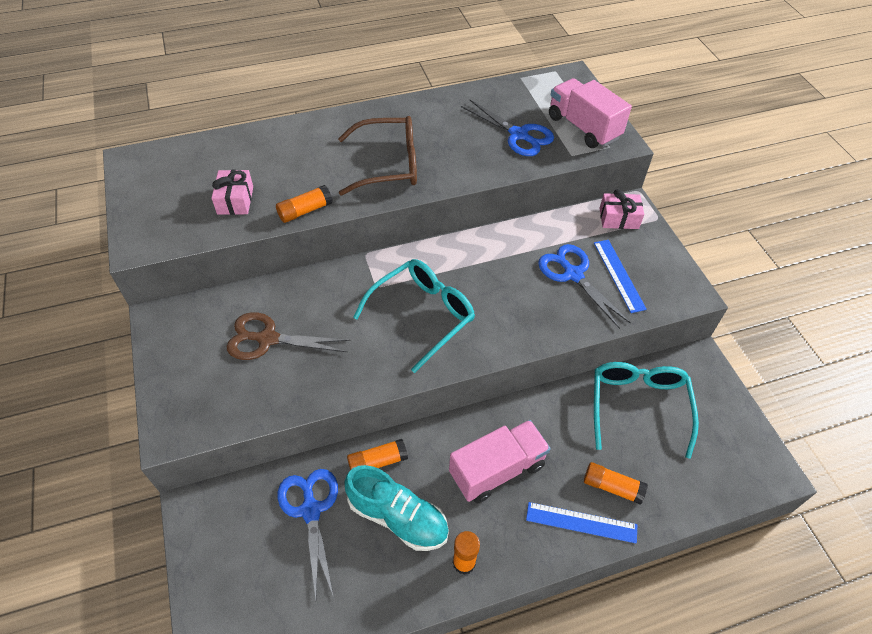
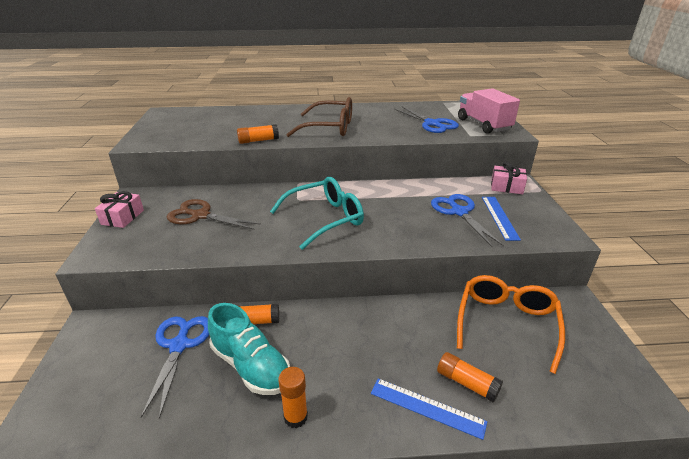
camera: 15 degrees right, 20 degrees down
pink gift [211,170,253,215] -> pink gift moved to [95,191,144,228]
pink truck [449,420,551,503] -> none
turquoise glasses [594,362,699,459] -> orange glasses [457,275,565,374]

